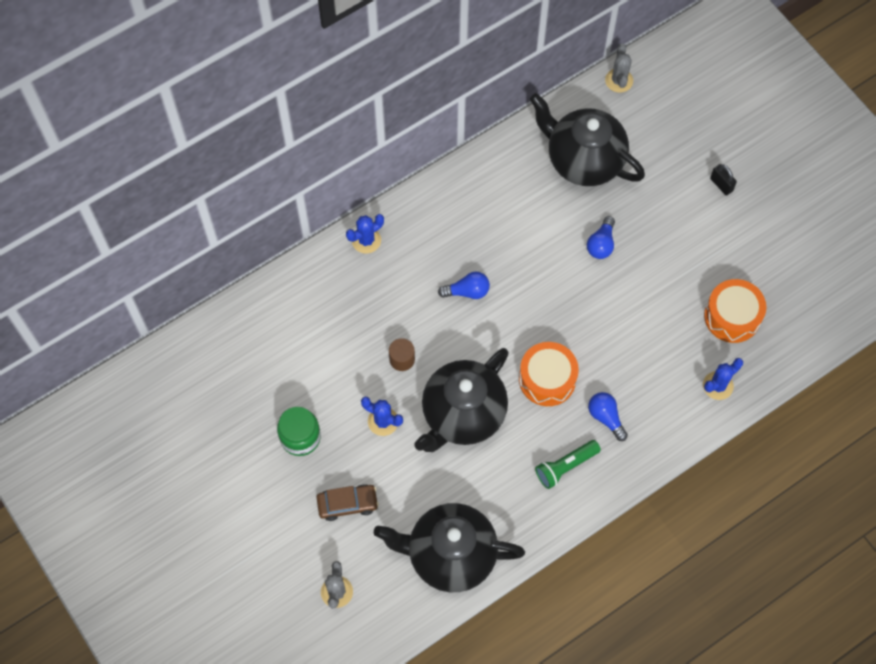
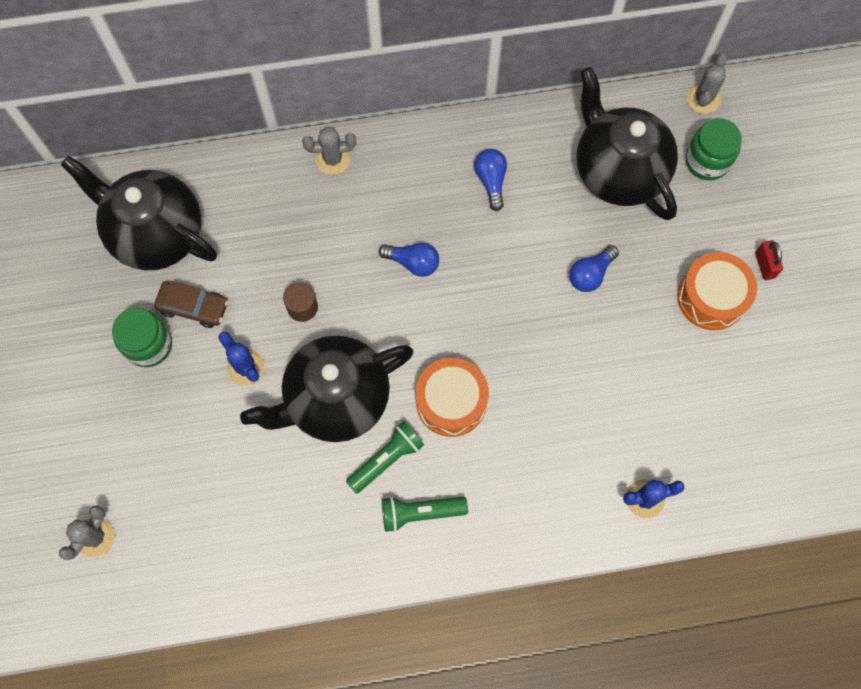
camera: 25 degrees right, 5 degrees up
brown car [316,484,379,521] -> brown car moved to [154,281,228,328]
blue cactus [346,214,384,254] -> grey cactus [302,127,356,175]
black teapot [374,503,525,592] -> black teapot moved to [61,156,217,270]
blue light bulb [588,392,628,441] -> blue light bulb moved to [474,149,507,211]
orange drum [704,279,766,343] -> orange drum moved to [677,252,757,330]
black padlock [710,164,737,195] -> red padlock [755,240,783,280]
none -> green flashlight [346,421,424,494]
none -> green jar [685,118,742,180]

